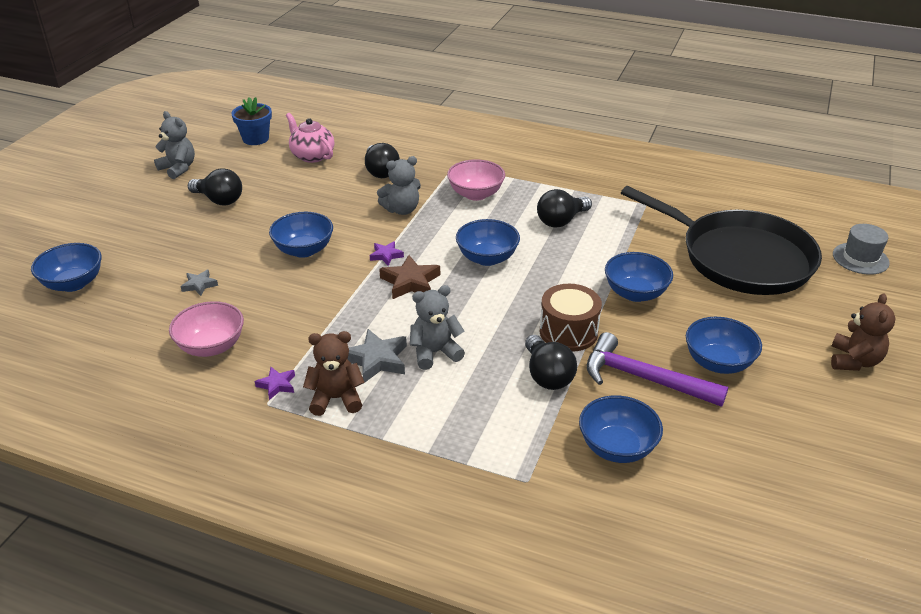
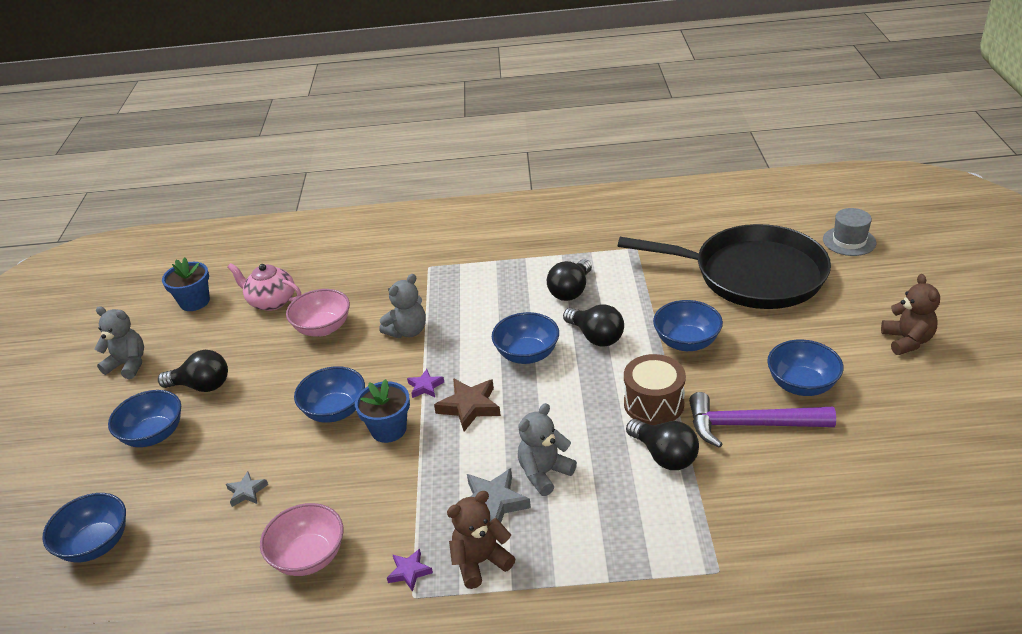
camera: 20 degrees left, 0 degrees up
black light bulb [365,143,400,178] -> black light bulb moved to [563,304,624,347]
pink bowl [447,159,505,201] -> pink bowl moved to [286,289,350,336]
blue bowl [579,395,663,463] -> blue bowl moved to [108,390,181,447]
none -> blue flower pot [355,379,410,443]

